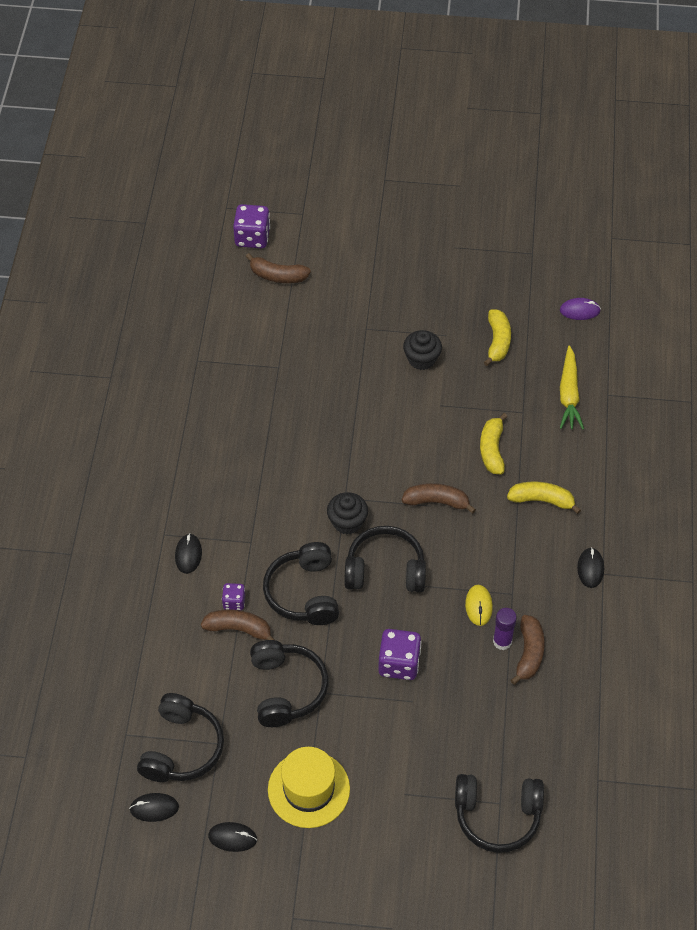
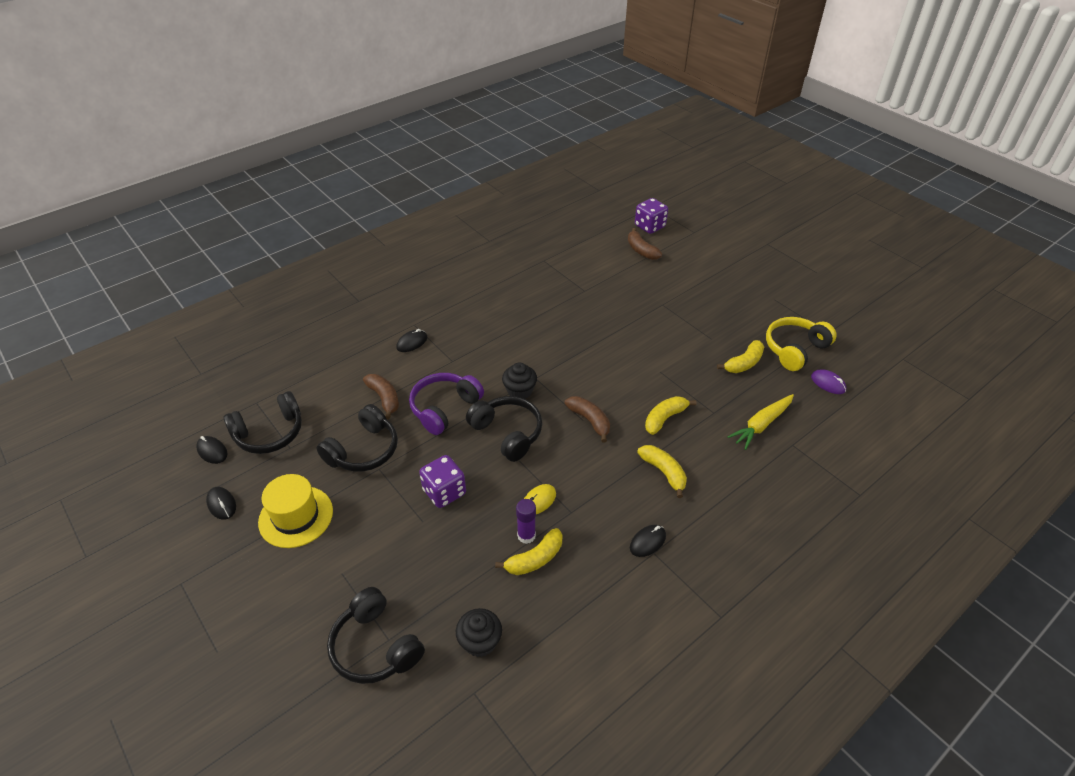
camera: 45 degrees right, 10 degrees down
purple dice [222,583,245,610] -> none
black headphones [263,542,339,625] -> purple headphones [409,373,484,435]
black cupcake [403,330,442,370] -> black cupcake moved to [456,608,502,657]
brown banana [510,615,545,685] -> yellow banana [495,528,563,575]
none -> yellow headphones [766,317,837,371]

